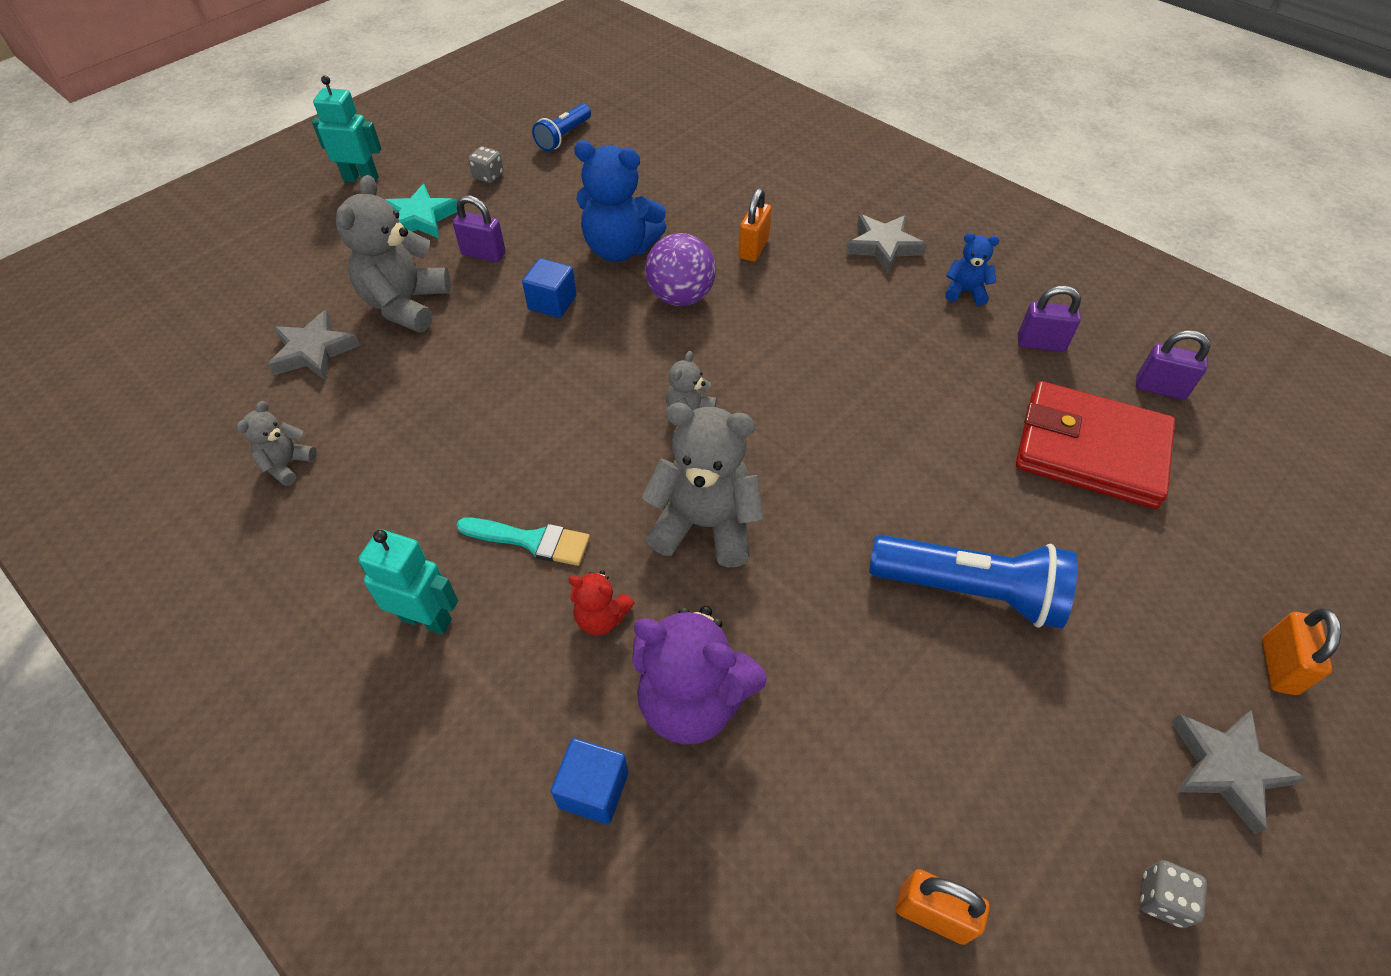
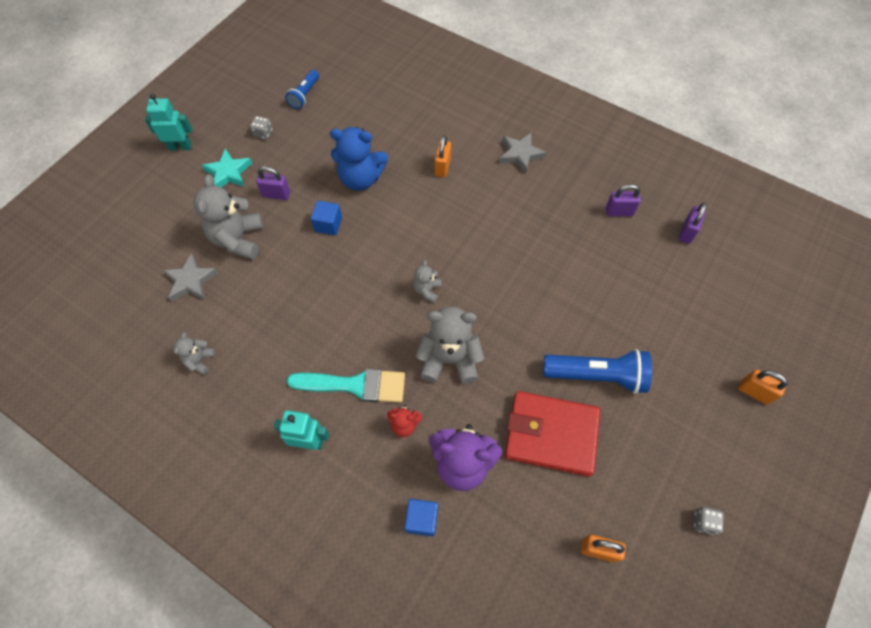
camera: 10 degrees left, 10 degrees up
turquoise brush [457,518,590,566] -> turquoise brush [287,369,405,403], size x1.54
purple ball [645,233,716,306] -> none
blue teddy bear [945,233,999,306] -> none
red wallet [1016,381,1175,509] -> red wallet moved to [505,391,600,477]
purple padlock [1136,330,1211,400] -> purple padlock turned 75 degrees counterclockwise [679,202,707,244]
grey star [1171,710,1306,834] -> none
orange padlock [1262,608,1341,695] -> orange padlock turned 60 degrees counterclockwise [739,370,788,405]

